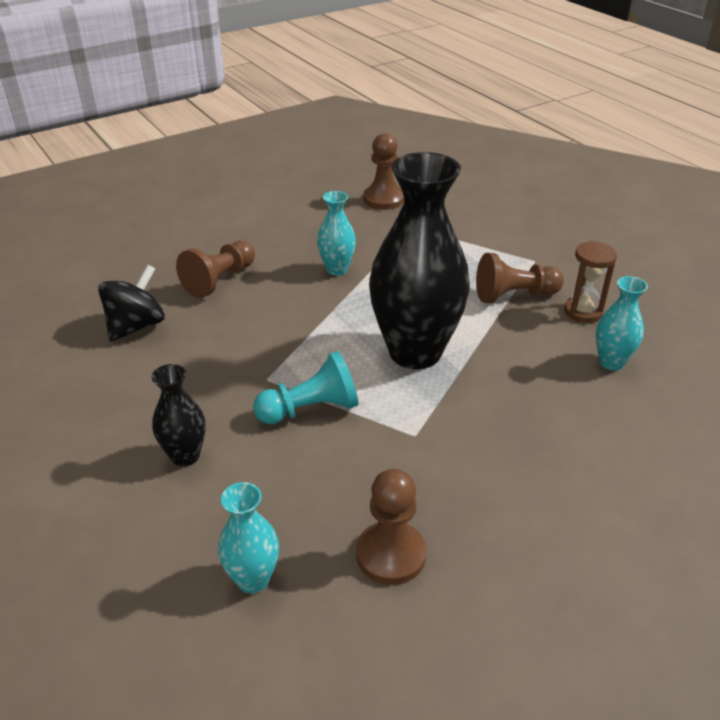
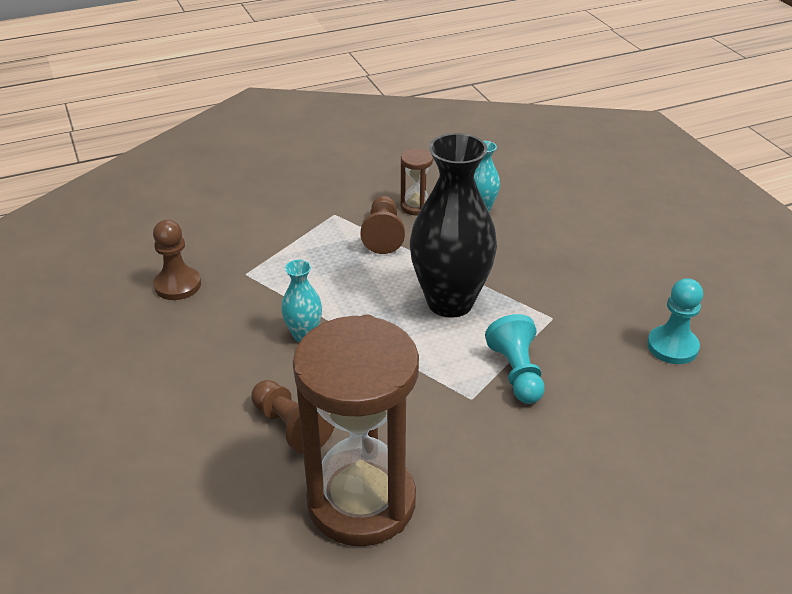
camera: 80 degrees left, 0 degrees up
black spinning top [98,264,165,341] -> brown hourglass [293,315,419,546]
black vase [151,364,206,466] -> none
turquoise vase [218,482,279,593] -> none
brown pawn [356,469,426,585] -> turquoise pawn [647,278,703,364]

